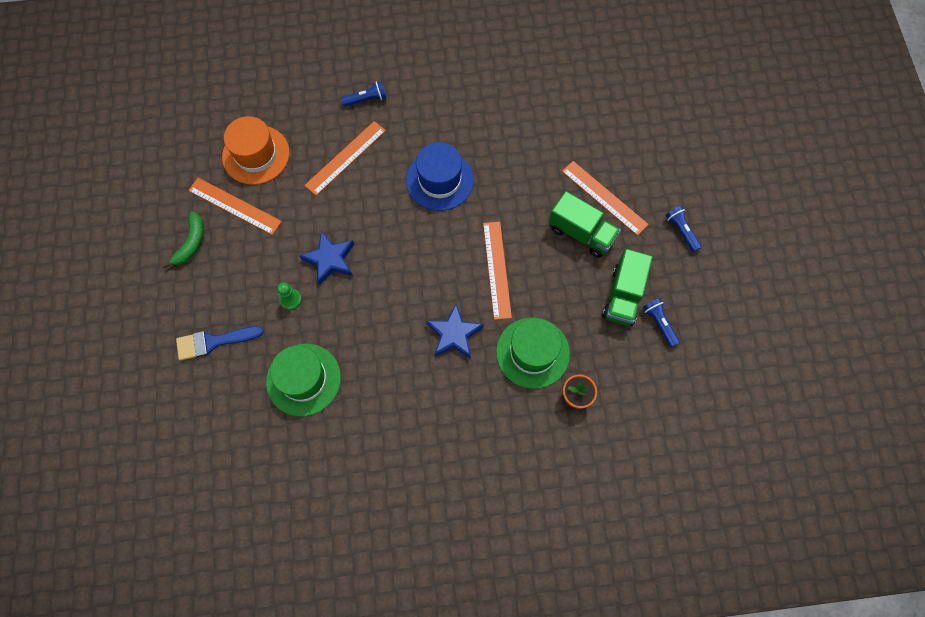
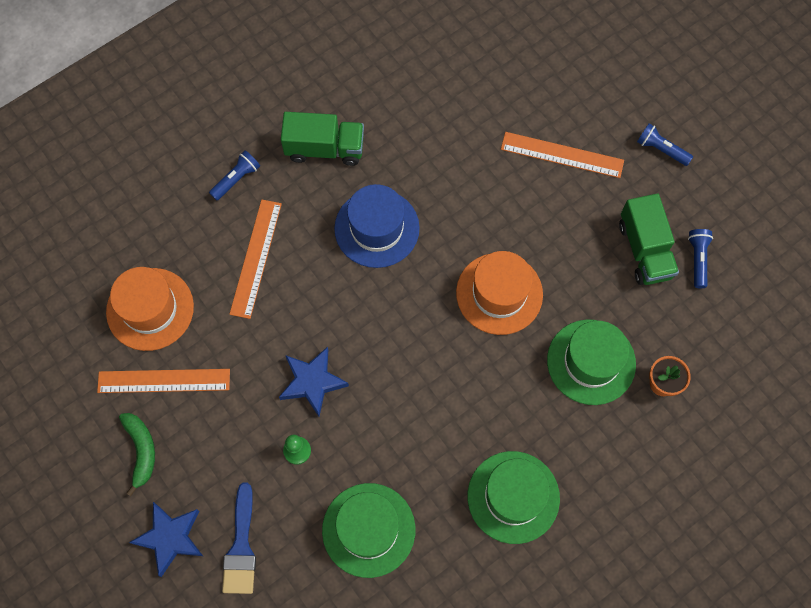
camera: 30 degrees left, 0 degrees up
blue brush [176,326,264,360] -> blue brush turned 45 degrees counterclockwise [222,482,256,594]
blue star [426,304,483,359] -> blue star moved to [129,502,203,577]
orange ruler [483,222,512,320] -> orange hat [456,251,543,335]
green truck [549,191,621,258] -> green truck moved to [281,112,364,166]
blue flashlight [643,298,680,347] -> blue flashlight turned 60 degrees clockwise [688,229,713,288]
none -> green hat [467,451,560,544]

